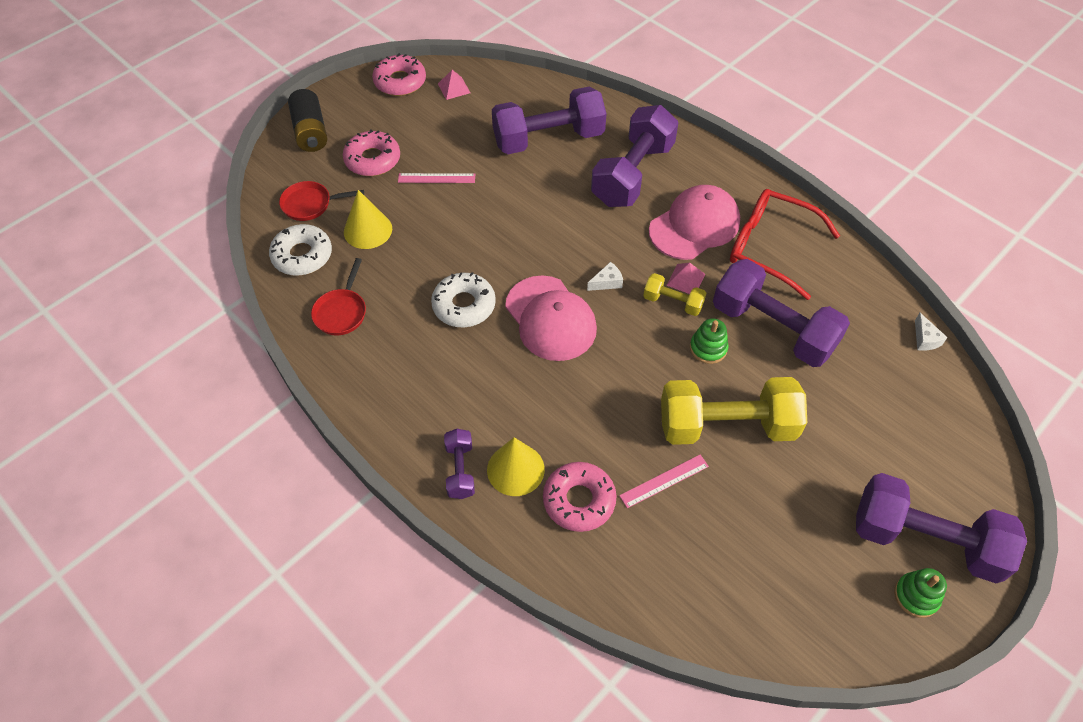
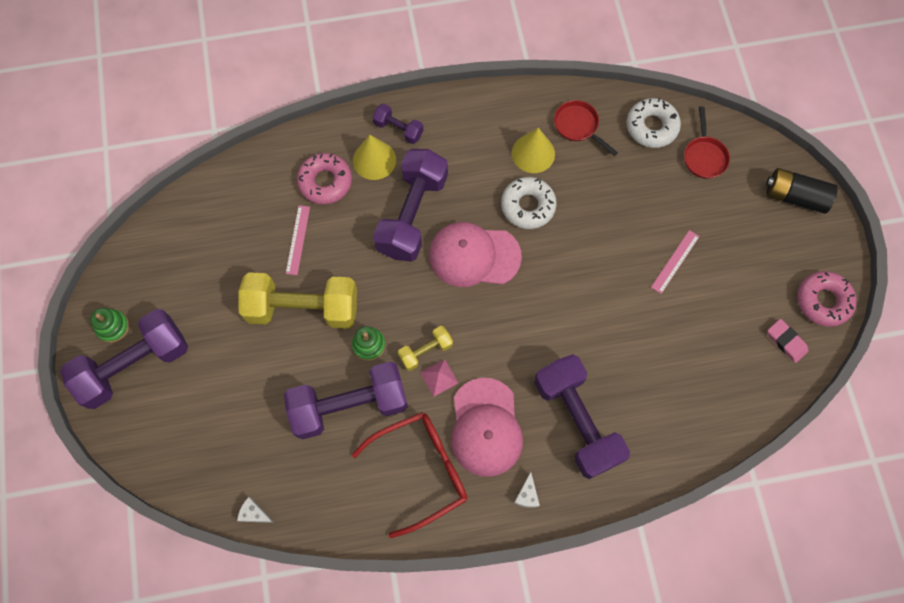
camera: 125 degrees right, 15 degrees up
red pan [279,181,364,221] -> red pan turned 150 degrees clockwise [684,106,730,179]
pink donut [343,129,400,176] -> none
yellow cone [344,190,392,249] -> yellow cone moved to [512,128,555,173]
pink pyramid [438,70,470,100] -> pink eraser [768,319,809,363]
purple dumbbell [492,87,606,154] -> purple dumbbell moved to [373,149,448,262]
white cheese [587,262,623,291] -> white cheese moved to [514,472,540,508]
yellow dumbbell [661,377,807,445] -> yellow dumbbell turned 60 degrees clockwise [238,272,357,329]

